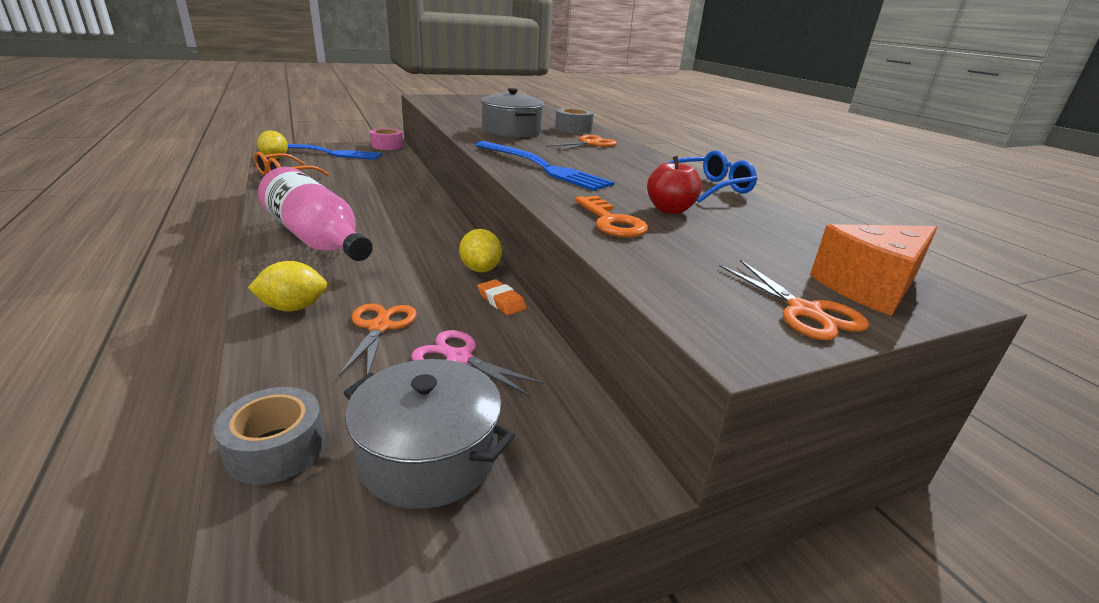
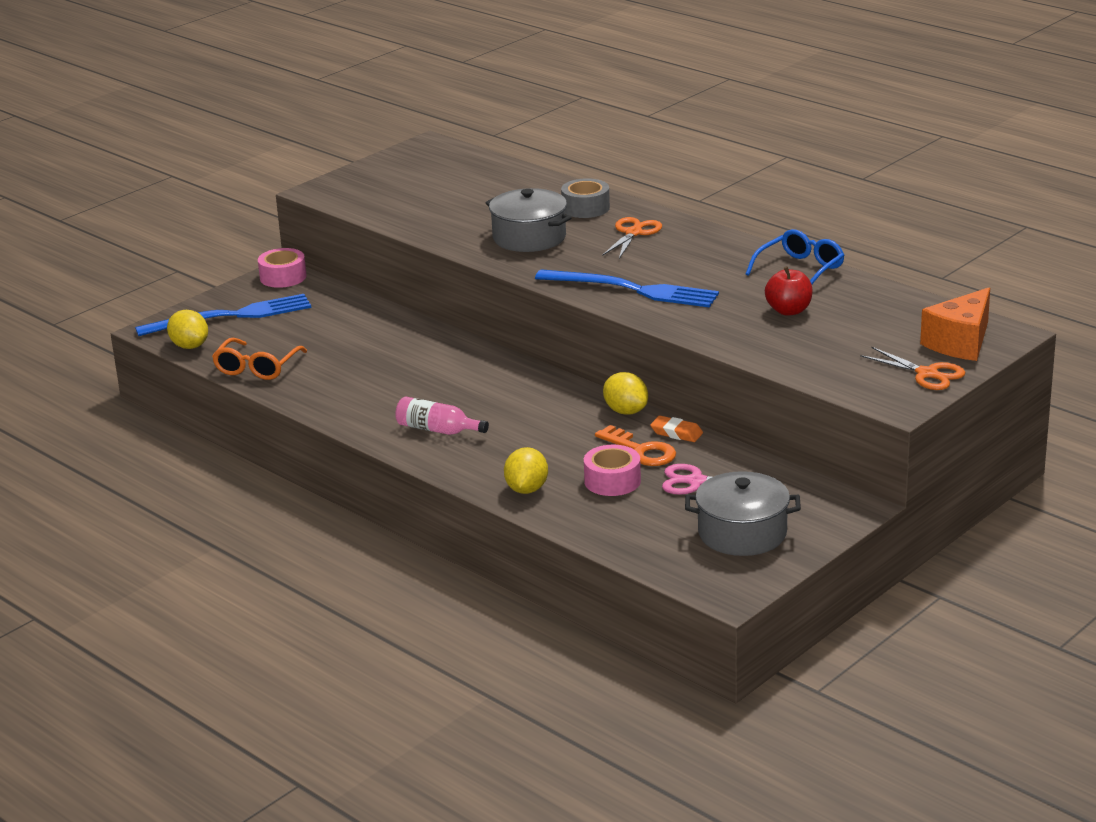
camera: 20 degrees left, 0 degrees up
grey tape [214,387,325,485] -> none
yellow lemon [248,261,327,311] -> yellow lemon turned 45 degrees counterclockwise [504,447,548,494]
pink bottle [258,167,373,261] -> pink bottle [395,396,489,435], size x0.49
orange scissors [339,303,417,376] -> pink tape [584,445,641,496]
orange key [575,196,648,238] -> orange key moved to [595,425,676,466]

